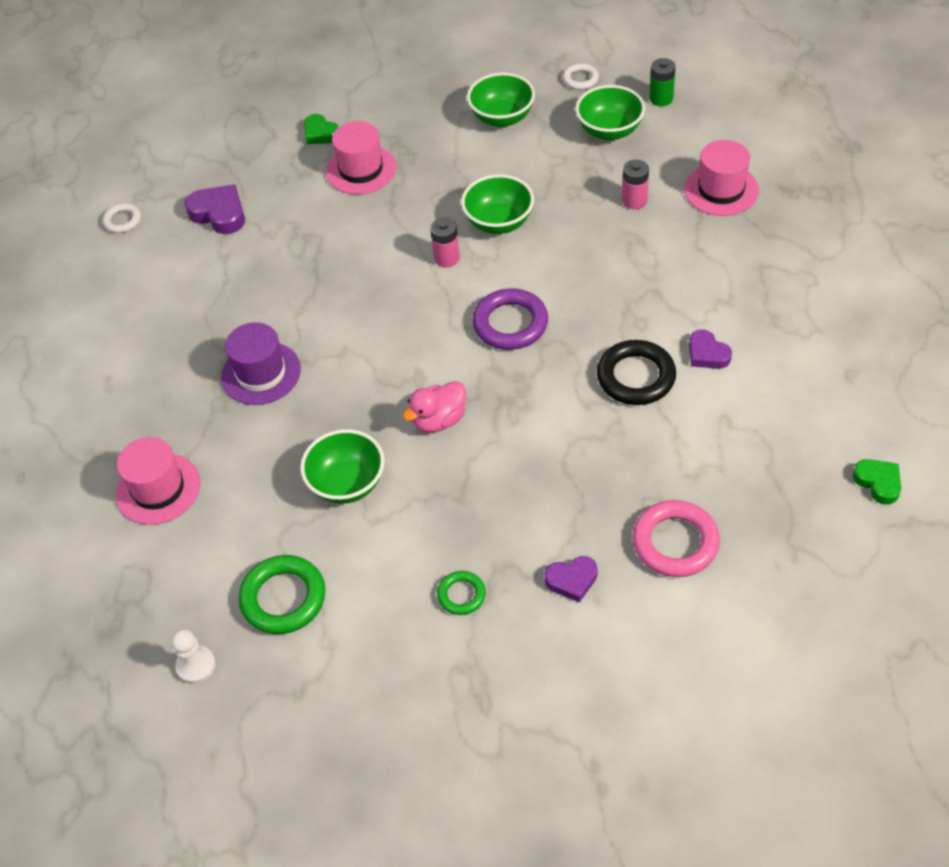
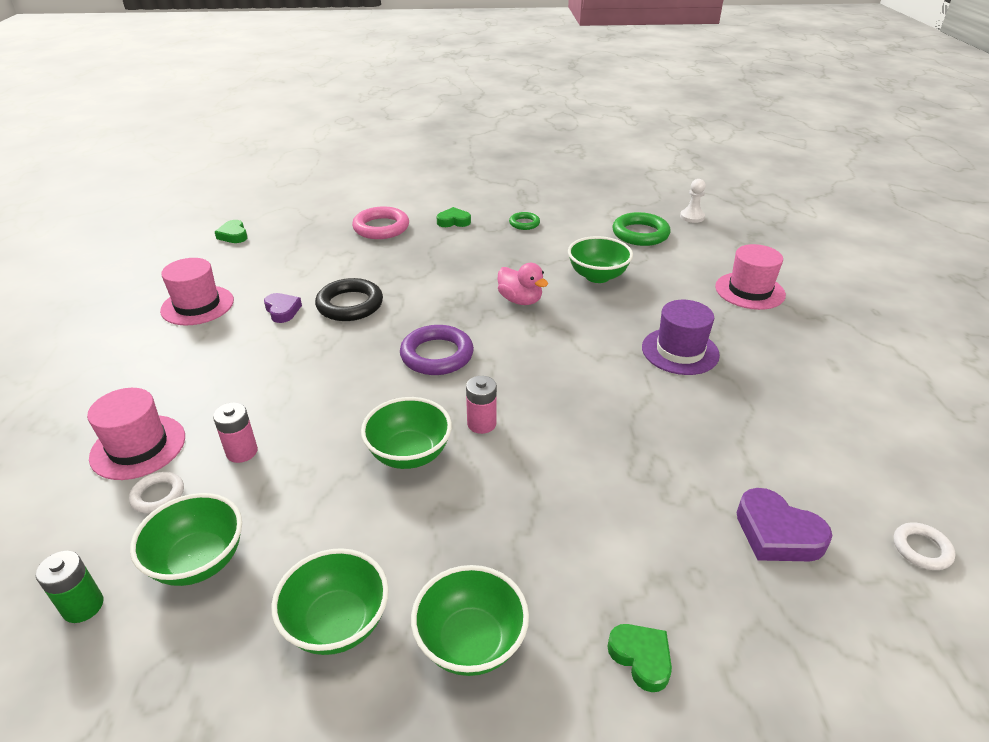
camera: 175 degrees left, 15 degrees down
pink hat [326,121,396,194] -> pink hat moved to [160,258,234,326]
pink duck [403,381,466,433] -> pink duck turned 75 degrees clockwise [497,263,548,305]
purple heart [545,556,598,603] -> green heart [436,207,471,227]
white ring [563,63,599,90] -> white ring moved to [129,472,184,513]
none -> green bowl [411,565,529,676]

